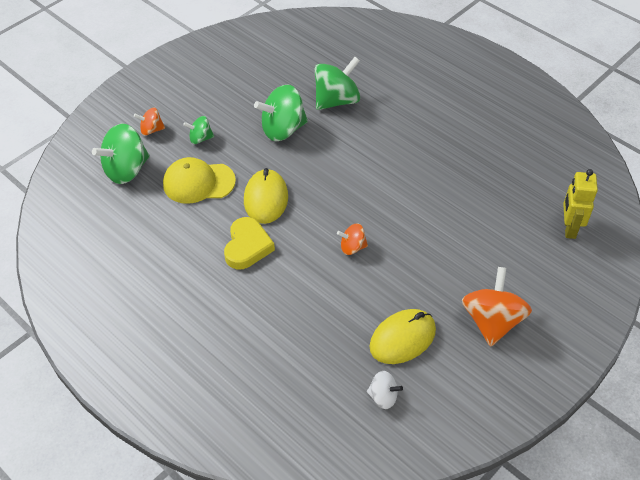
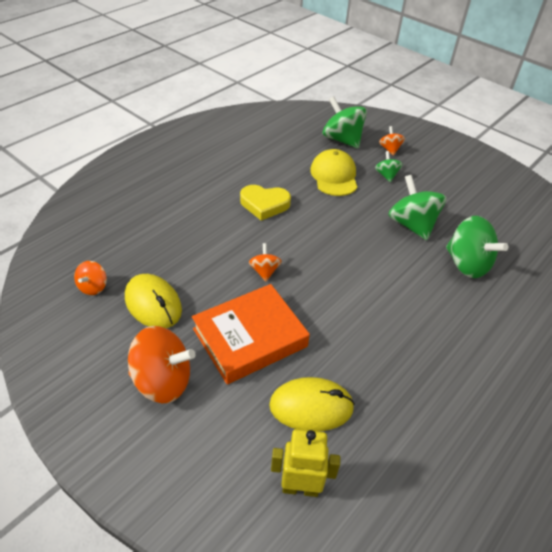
camera: 85 degrees right, 5 degrees down
yellow mouse [244,168,288,224] -> yellow mouse moved to [269,377,355,431]
white spinning top [367,371,403,409] -> orange spinning top [74,261,107,295]
none -> orange book [192,284,310,384]

